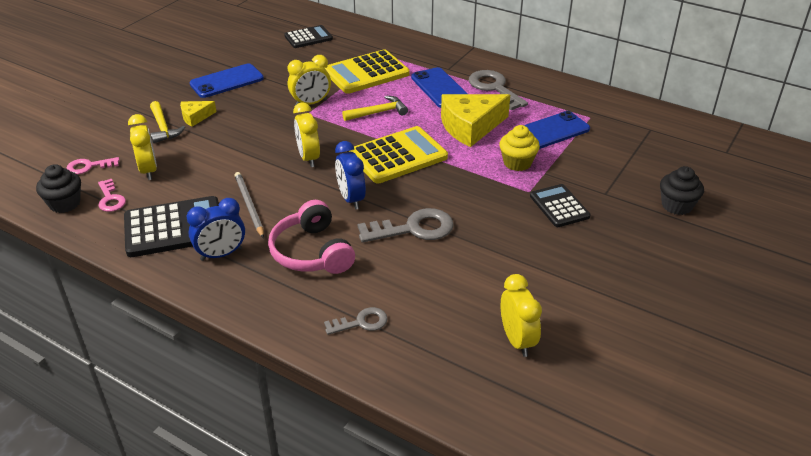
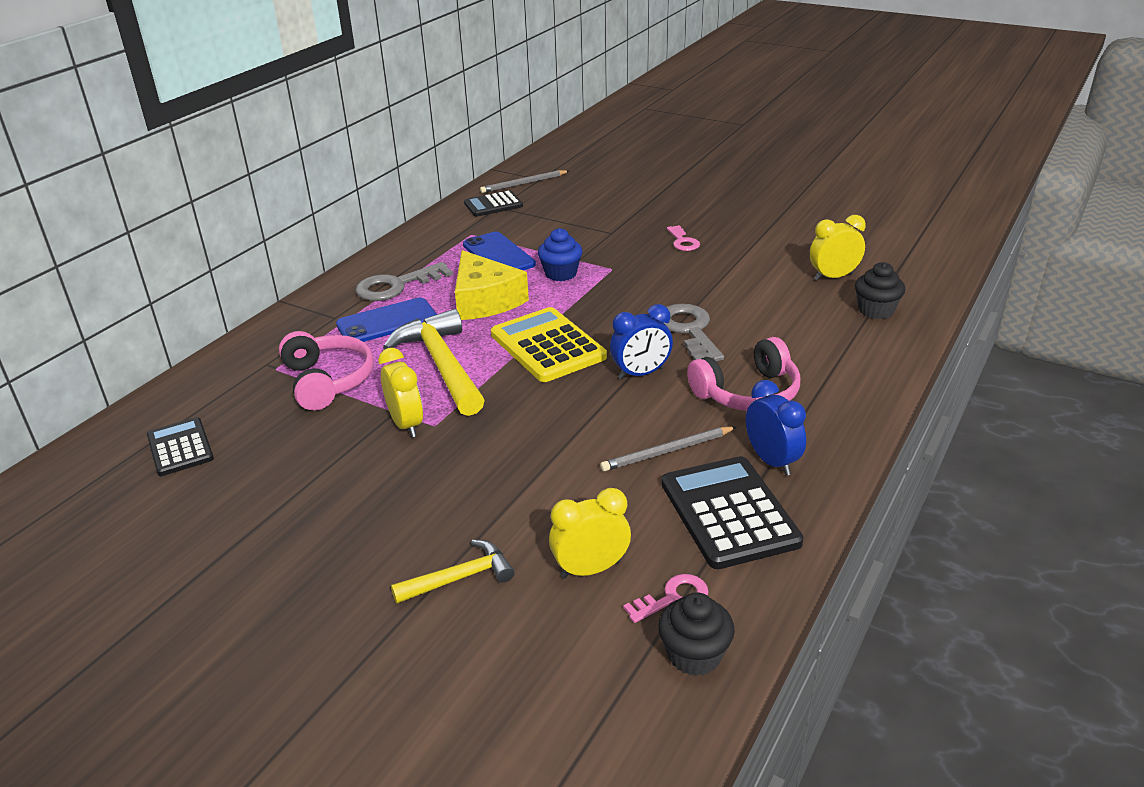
camera: 90 degrees left, 5 degrees down
pink key [66,157,119,174] -> pink key moved to [667,225,700,251]
yellow cheese [180,101,217,127] -> none
blue phone [189,63,264,98] -> none
yellow clock [293,103,320,167] -> none
grey key [324,307,388,335] -> none
yellow calculator [325,50,410,94] -> pink headphones [279,331,374,411]
yellow hammer [342,96,408,121] -> yellow hammer [383,309,485,416], size x1.83
yellow cupcake [499,125,540,171] -> blue cupcake [538,228,583,281]
black calculator [530,184,591,227] -> black calculator moved to [464,190,523,217]
black cupcake [660,166,704,215] -> black cupcake moved to [855,262,905,319]
none -> grey pencil [480,170,569,193]

